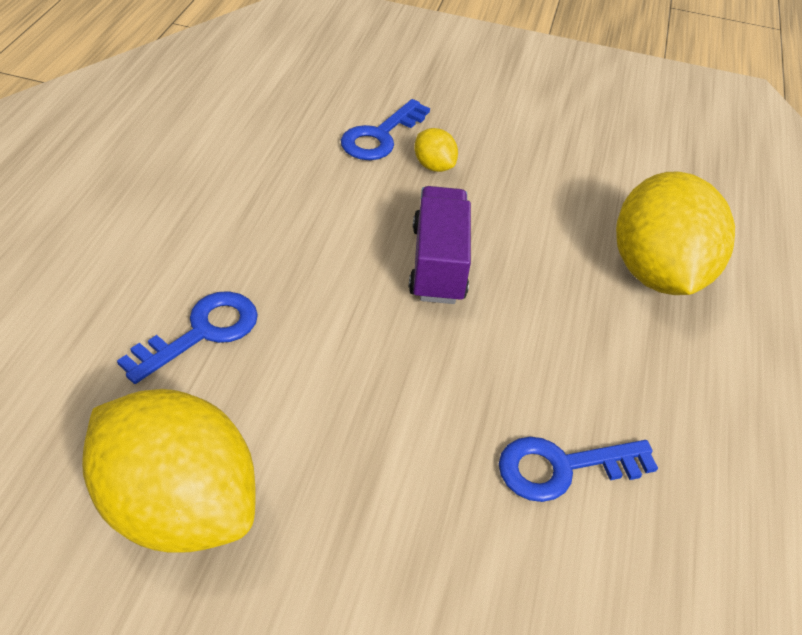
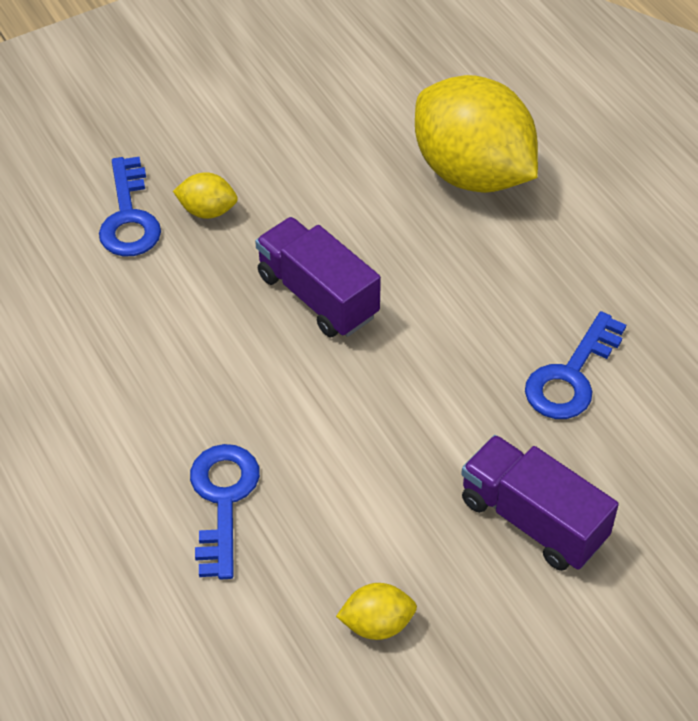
camera: 40 degrees left, 5 degrees up
yellow lemon [82,389,256,553] -> yellow lemon [336,583,417,640], size x0.41
none -> purple truck [461,435,619,571]

